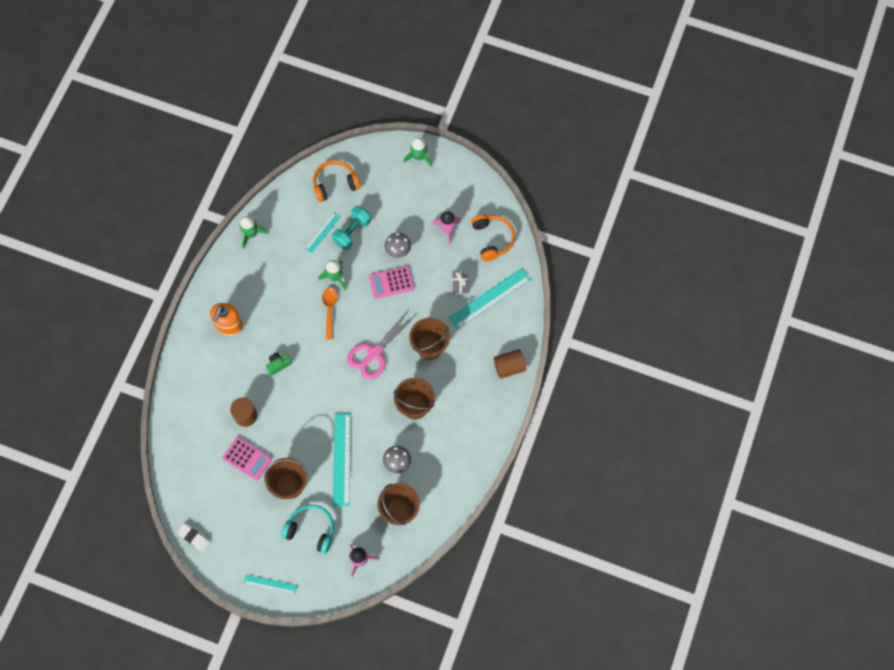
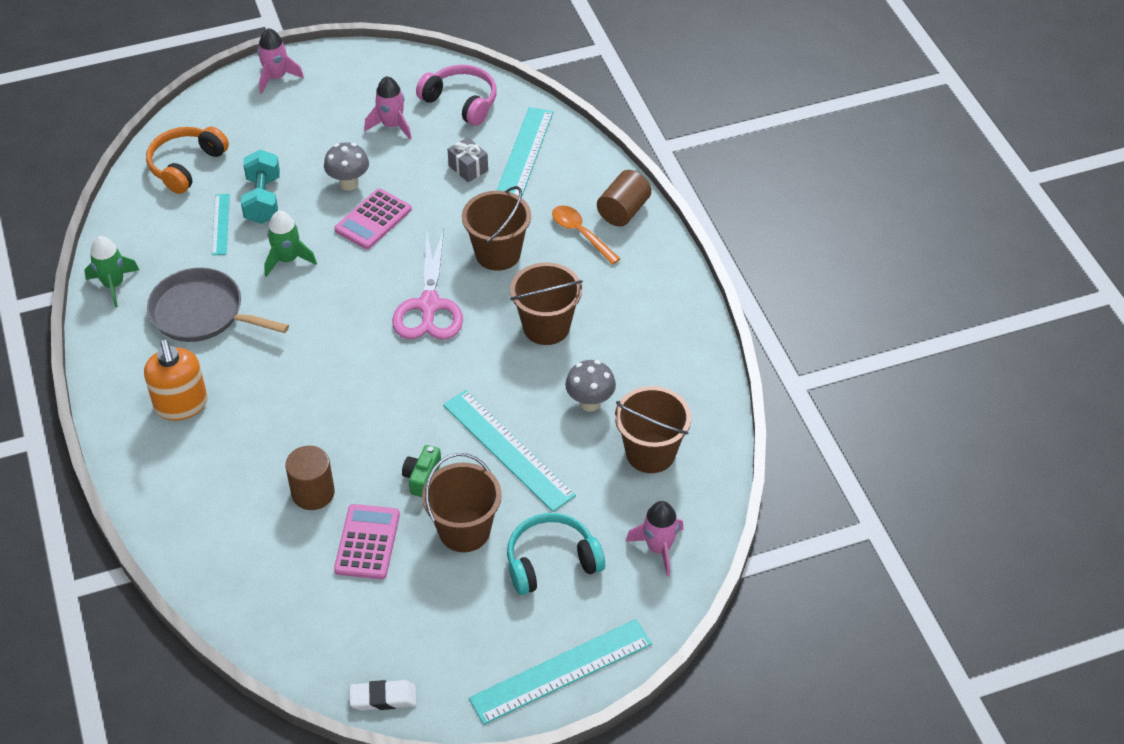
camera: 40 degrees left, 20 degrees down
pink calculator [222,437,272,481] -> pink calculator turned 75 degrees counterclockwise [334,504,400,579]
turquoise ruler [244,574,297,594] -> turquoise ruler [469,619,652,725], size x1.85
green camera [266,353,292,376] -> green camera moved to [402,445,441,497]
orange spoon [322,288,337,339] -> orange spoon moved to [552,205,620,265]
green rocket [403,137,432,167] -> pink rocket [258,28,304,94]
orange headphones [471,215,515,261] -> pink headphones [416,65,497,126]
none -> grey pan [147,268,289,342]

